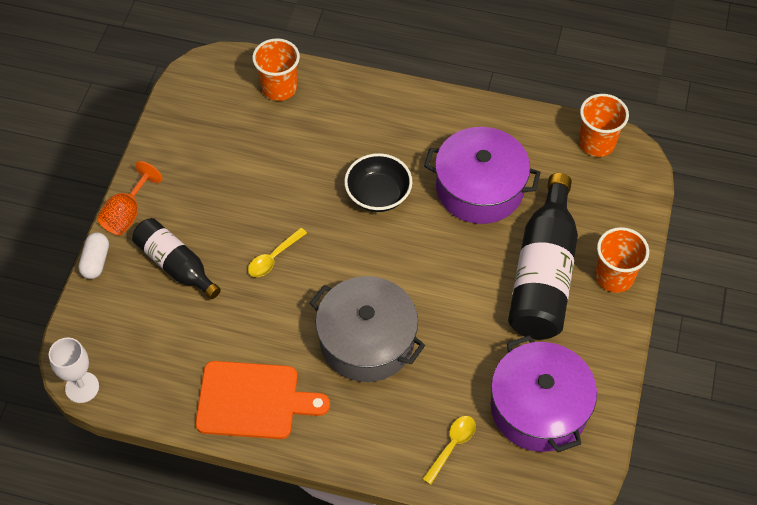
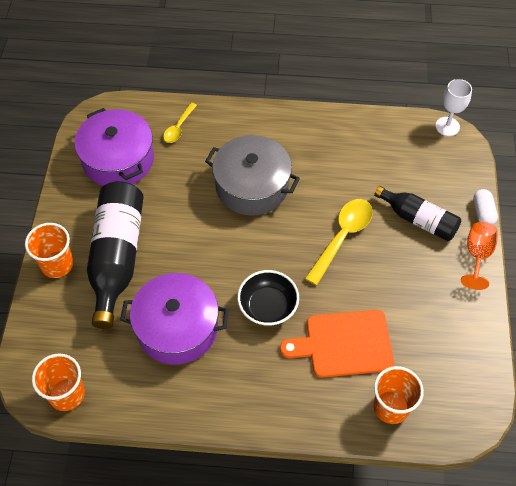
camera: 170 degrees right, 0 degrees up
orange cutting board [195,361,330,439] -> orange cutting board moved to [280,310,394,377]
yellow spoon [248,228,307,277] -> yellow spoon [305,199,373,285], size x1.74

